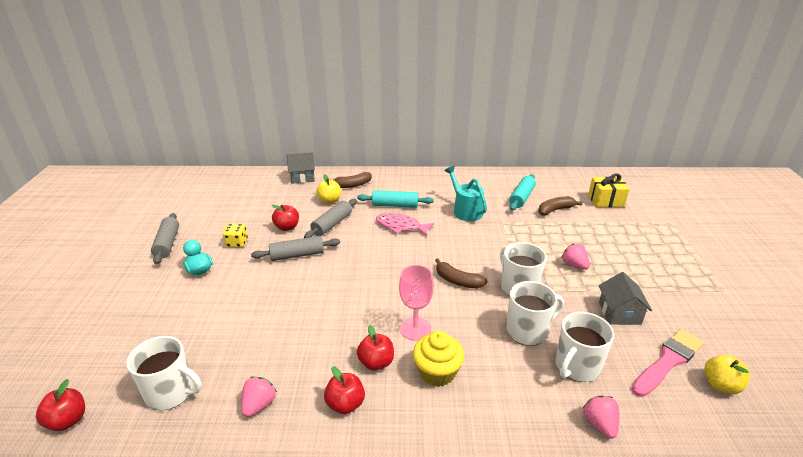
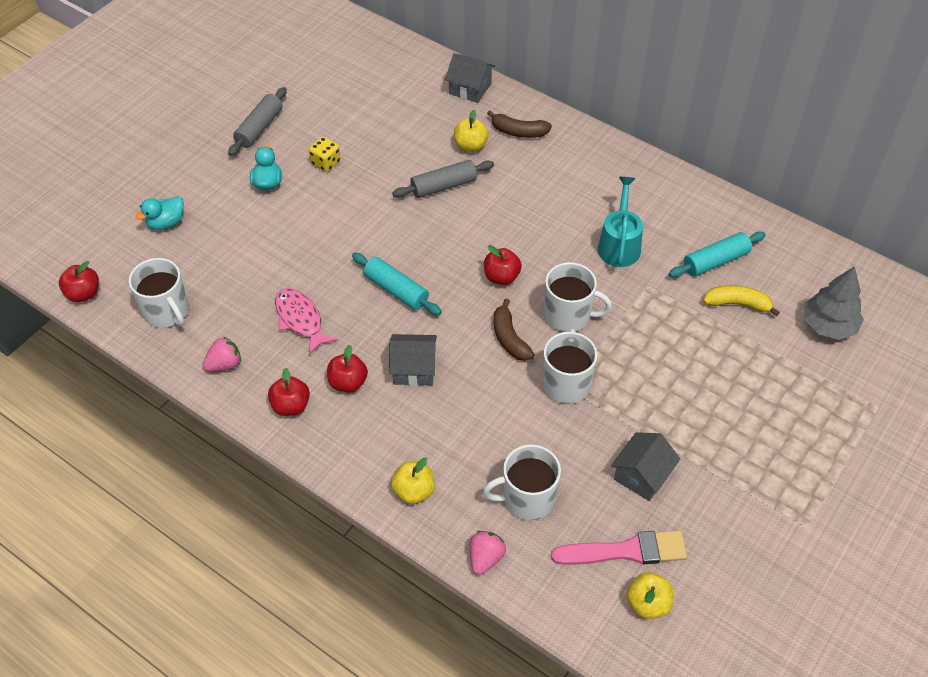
camera: 35 degrees right, 20 degrees up
grey rolling pin [251,236,340,261] -> none
red apple [271,205,299,231] -> red apple moved to [484,245,522,285]
turquoise rolling pin [357,190,434,208] -> turquoise rolling pin moved to [352,252,442,315]
pink fish [376,213,434,236] -> pink fish moved to [275,288,338,355]
pink goblet [399,265,434,341] -> grey house [389,334,437,386]
yellow cupcake [413,331,464,387] -> none
white mug [506,281,564,346] -> white mug moved to [544,262,612,332]
brown banana [538,196,582,216] -> yellow banana [703,285,780,316]
pink strawberry [561,243,590,270] -> none
yellow gift [588,174,630,207] -> grey tree [804,266,864,340]
none -> turquoise duck [136,196,184,230]
none -> yellow apple [391,458,435,504]

